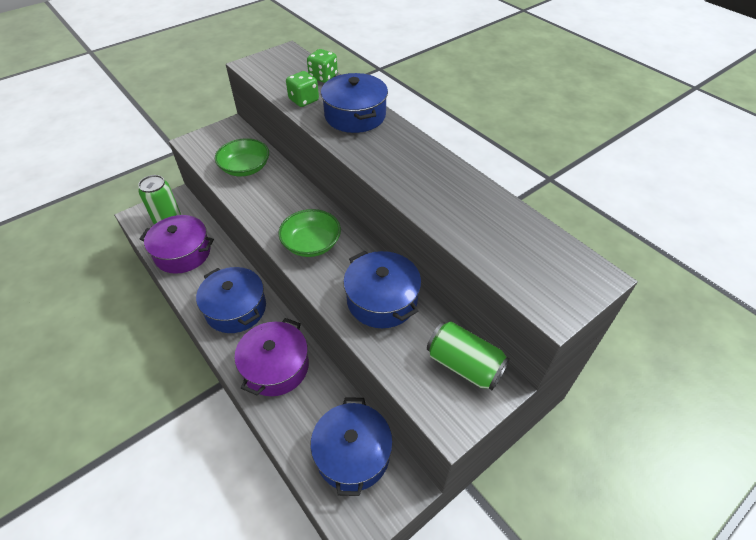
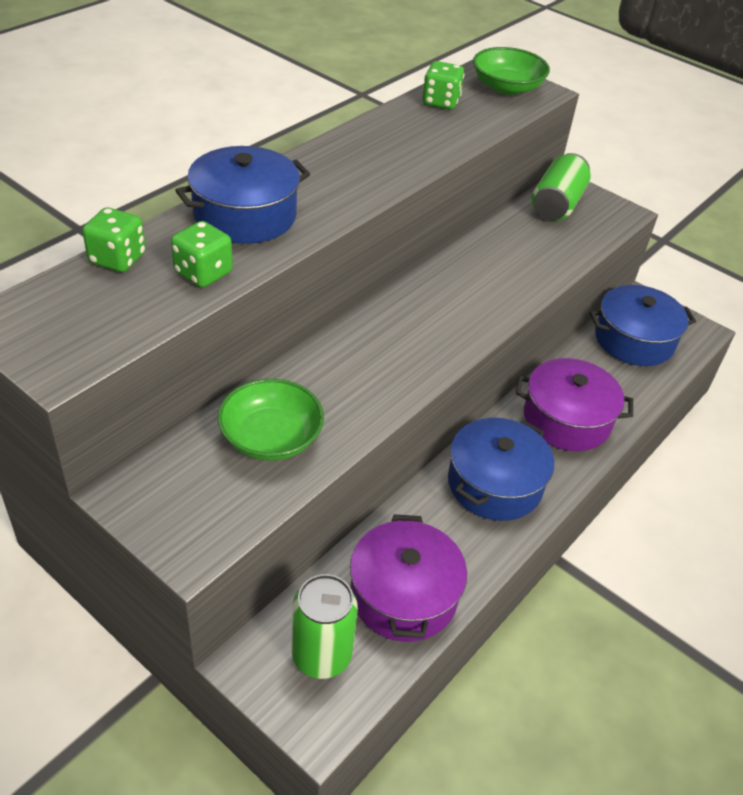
camera: 105 degrees left, 5 degrees down
green bowl [278,209,341,257] -> green bowl moved to [473,47,550,95]
blue pot [343,251,421,328] -> none
none -> green dice [423,61,465,109]

